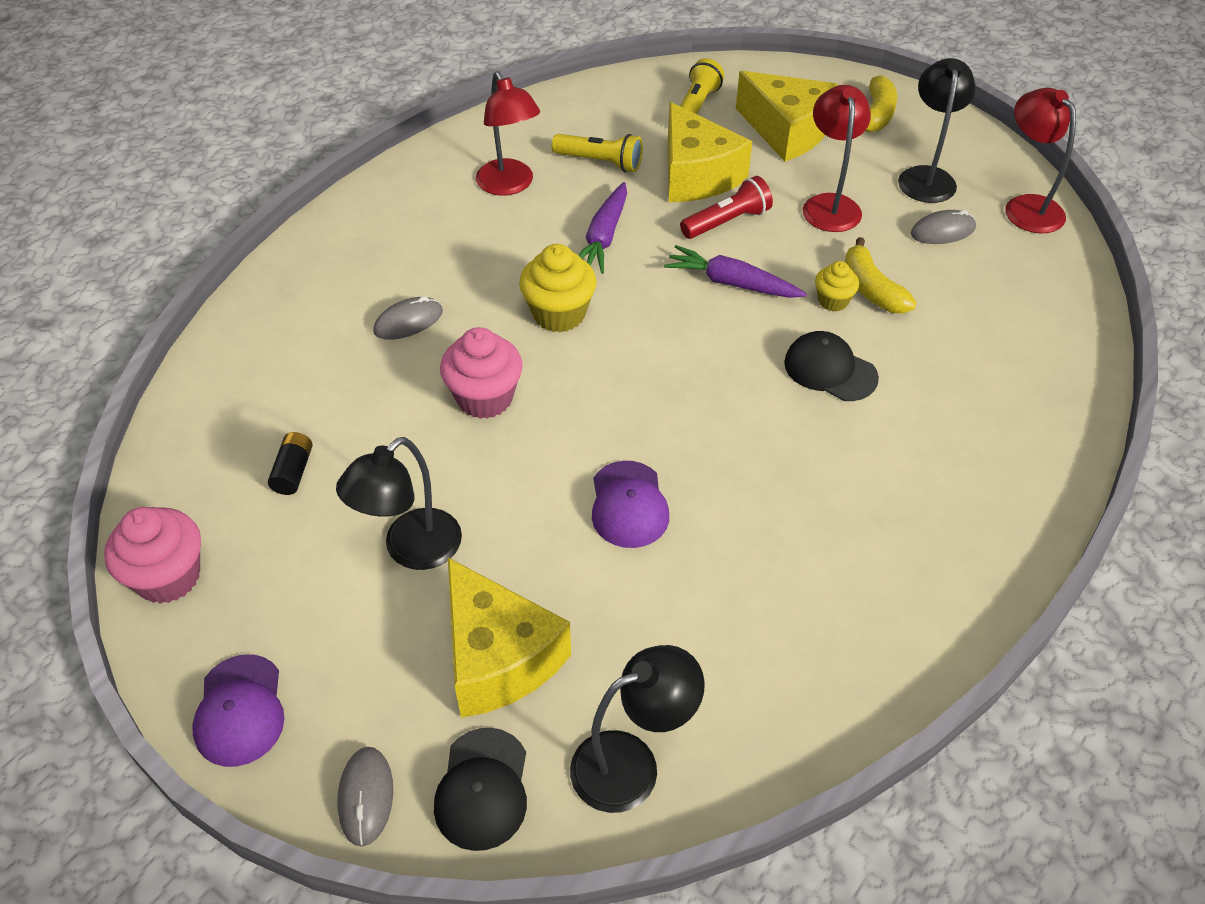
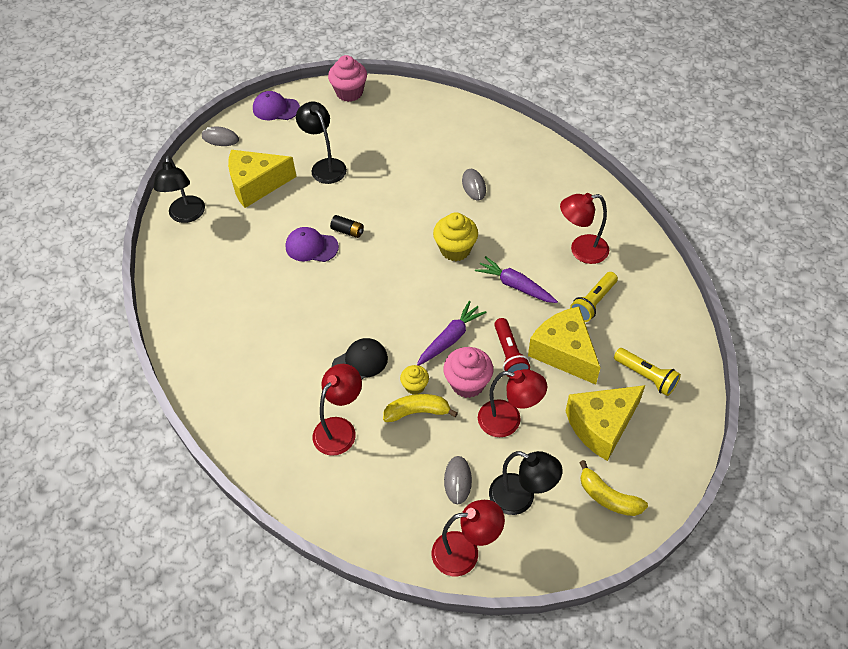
camera: 110 degrees right, 5 degrees up
black battery [268,432,313,495] -> black battery moved to [330,215,363,238]
black cap [434,728,527,851] -> none
pink cupcake [440,327,523,419] -> pink cupcake moved to [443,347,494,398]
yellow cheese [668,102,752,202] -> yellow cheese turned 60 degrees clockwise [528,307,600,385]
none -> red lamp [313,364,362,456]

